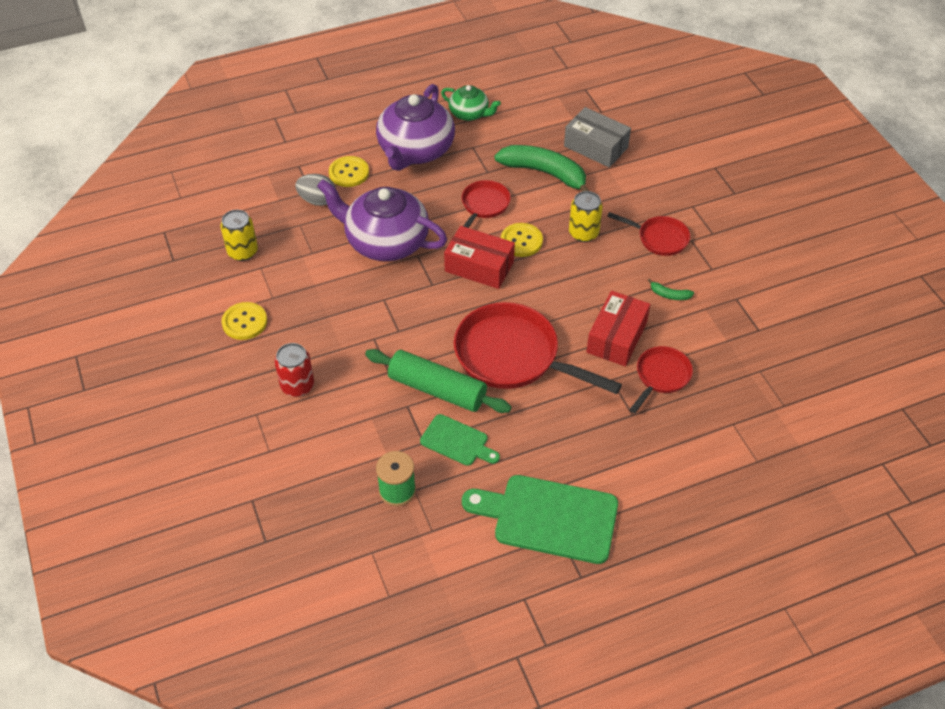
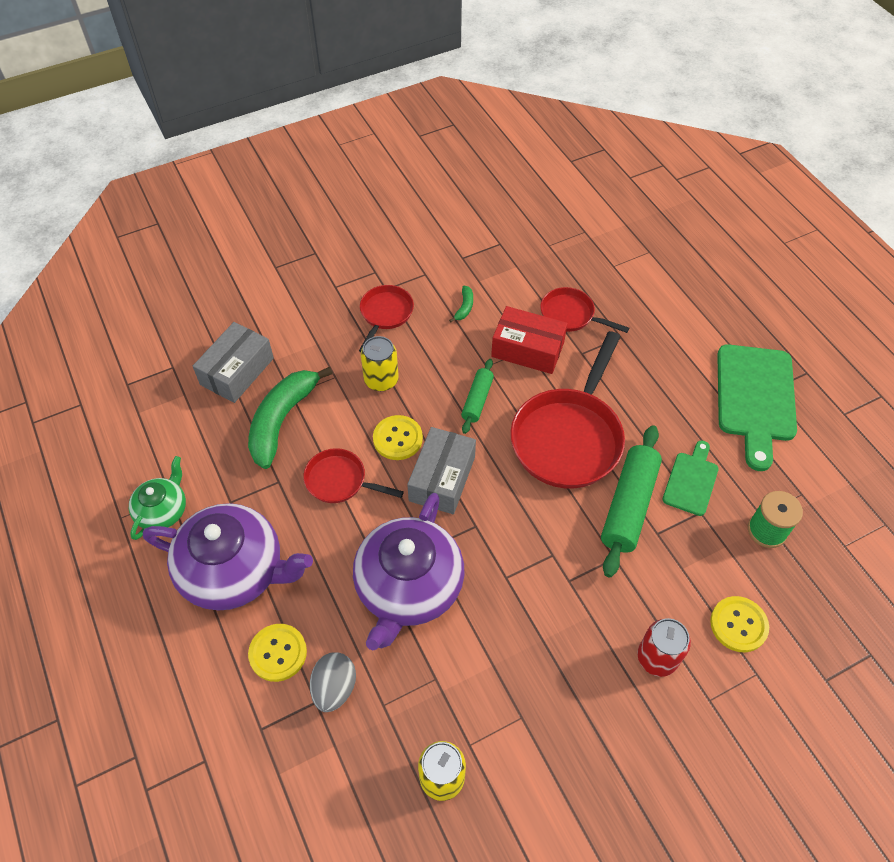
camera: 95 degrees left, 5 degrees up
yellow button [221,302,267,340] -> yellow button moved to [710,596,769,652]
red box [444,226,515,289] -> grey box [407,427,476,514]
none -> green rolling pin [461,359,494,434]

